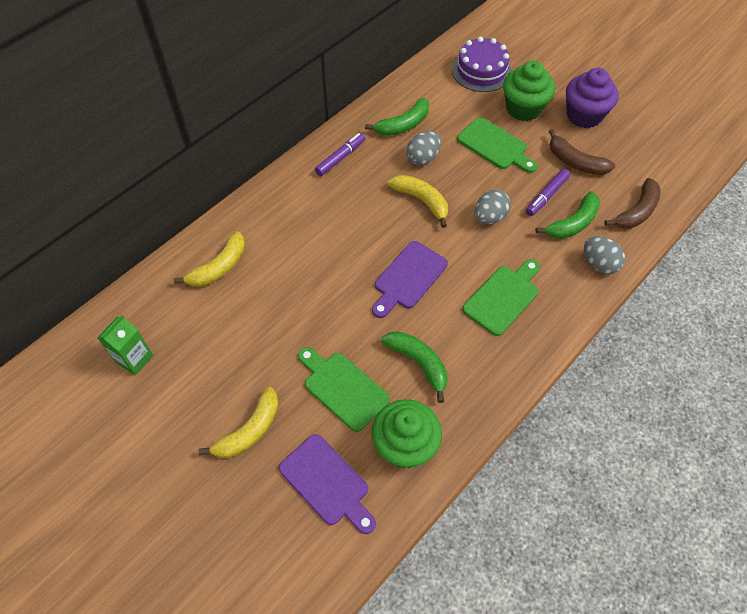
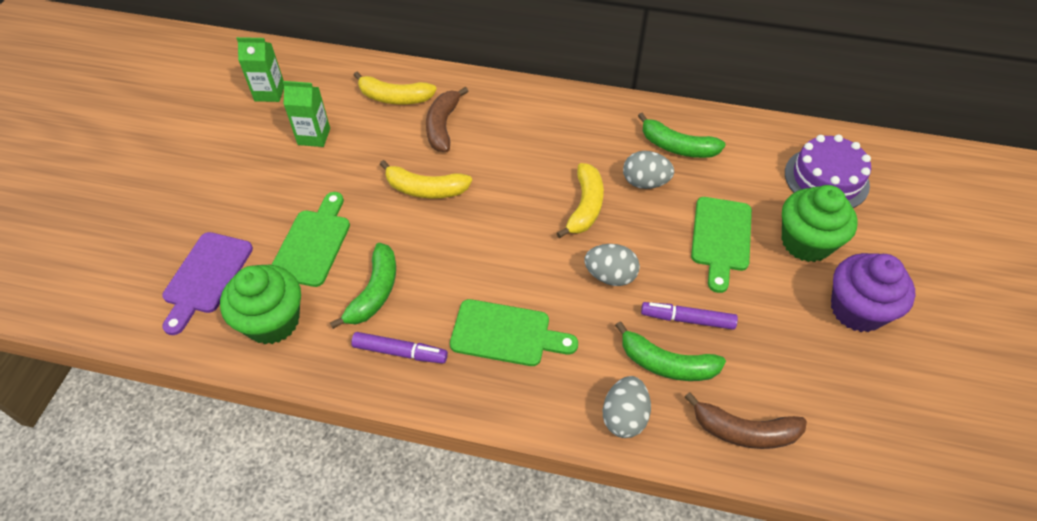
camera: 60 degrees right, 5 degrees down
yellow banana [199,387,279,458] -> yellow banana moved to [380,160,472,199]
purple marker [315,133,365,176] -> purple marker moved to [351,332,448,363]
purple cutting board [372,241,448,318] -> none
brown banana [549,129,615,175] -> brown banana moved to [426,87,468,152]
none -> green carton [283,81,330,147]

